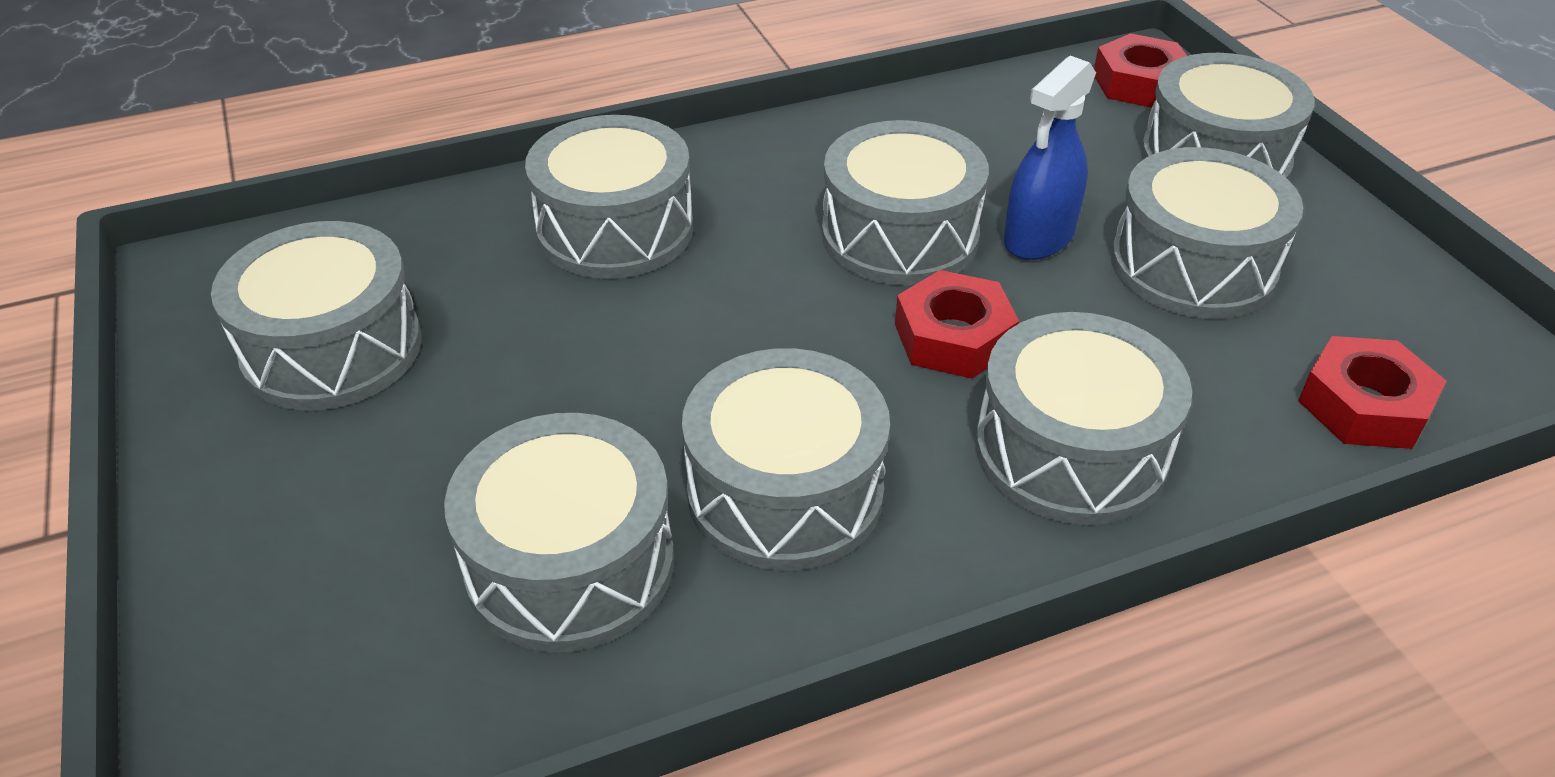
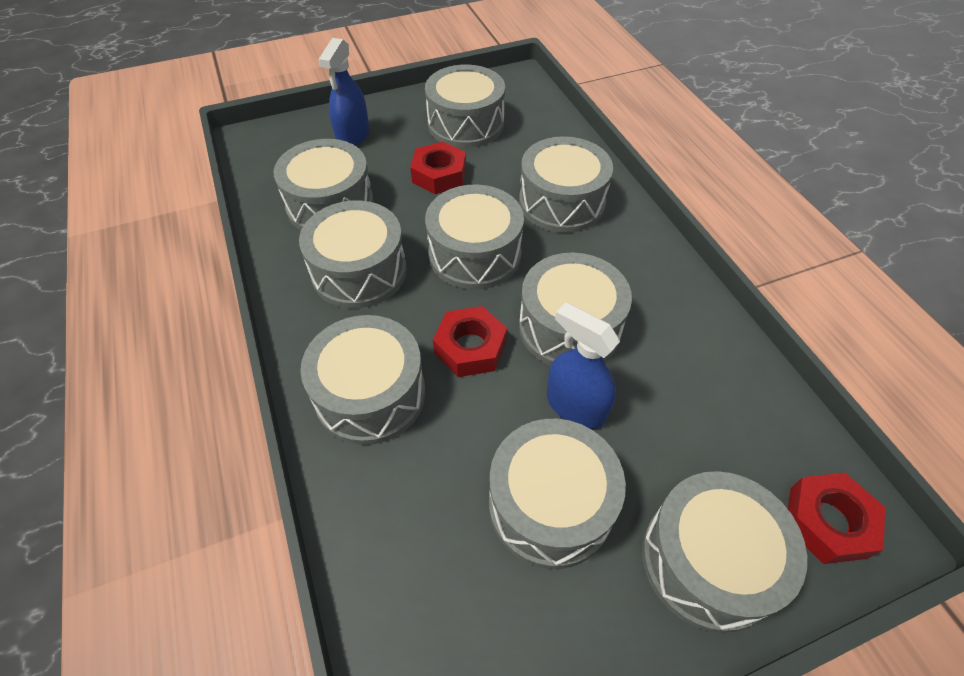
camera: 90 degrees right, 10 degrees up
red nut [1298,336,1446,449] -> red nut moved to [410,141,466,194]
none -> blue spray bottle [318,38,369,146]
none -> grey drum [425,185,524,290]

